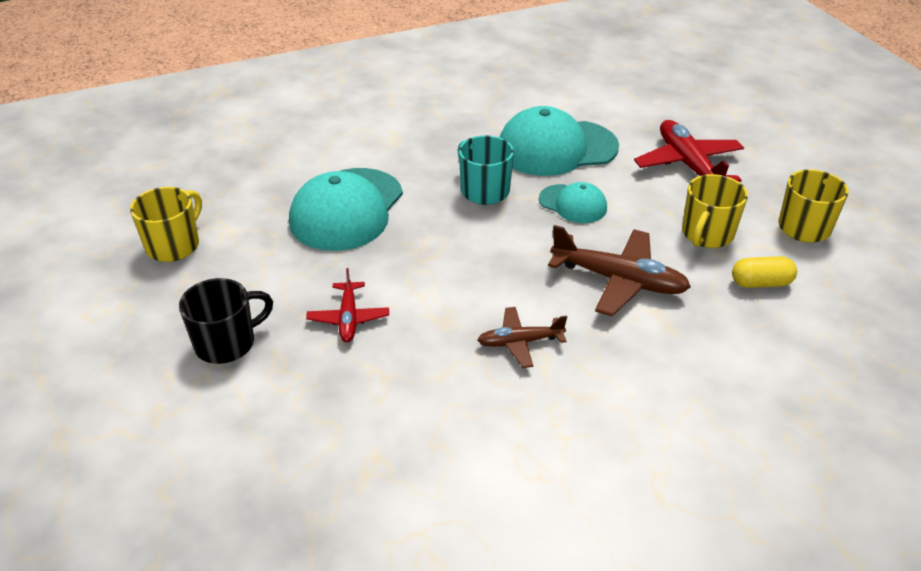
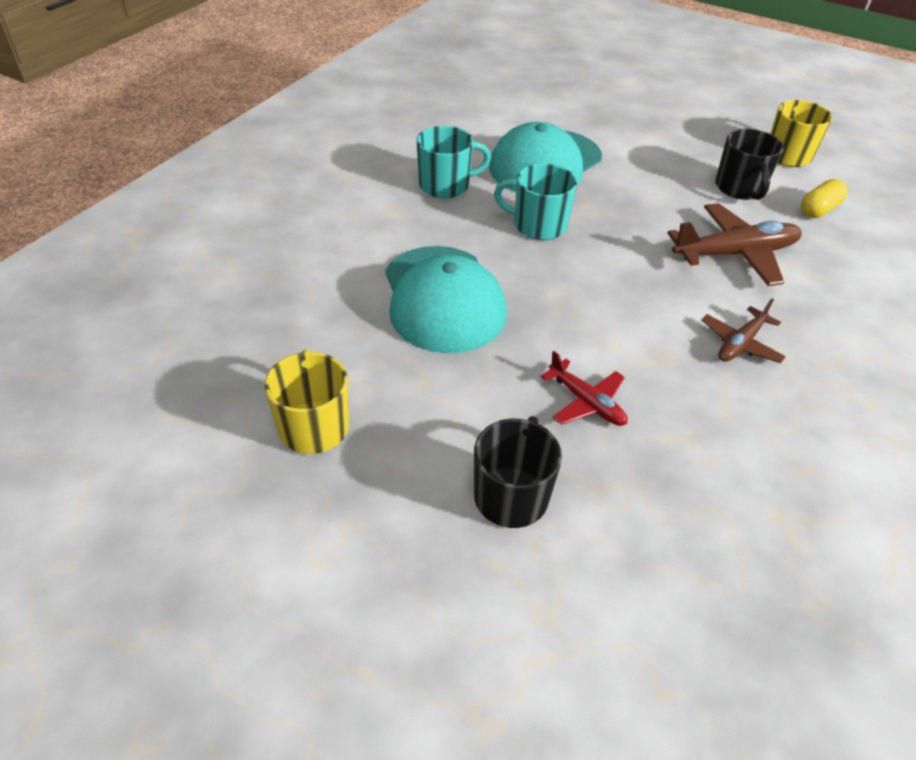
camera: 40 degrees left, 5 degrees up
turquoise cap [539,182,607,223] -> none
red plane [634,120,744,182] -> none
yellow mug [682,174,748,248] -> black mug [715,129,784,200]
none -> turquoise mug [416,126,491,198]

